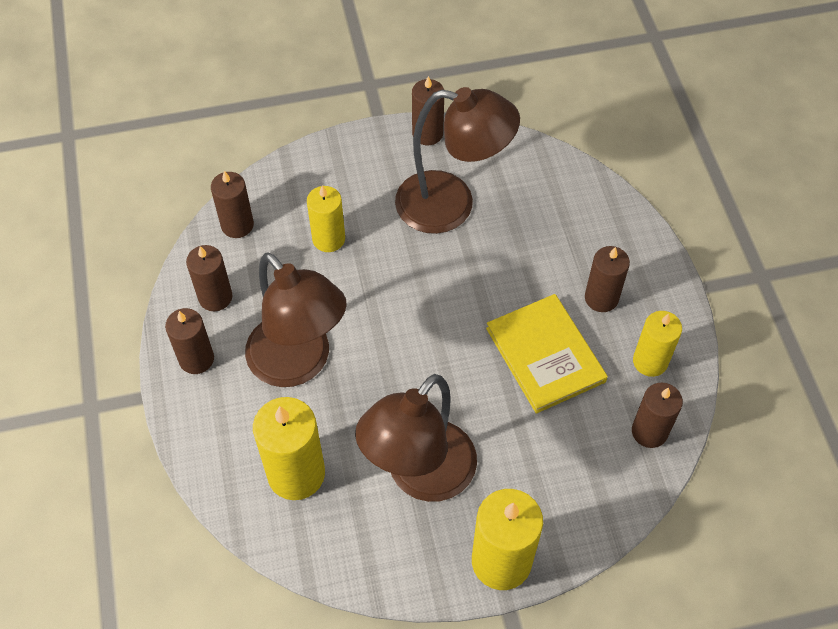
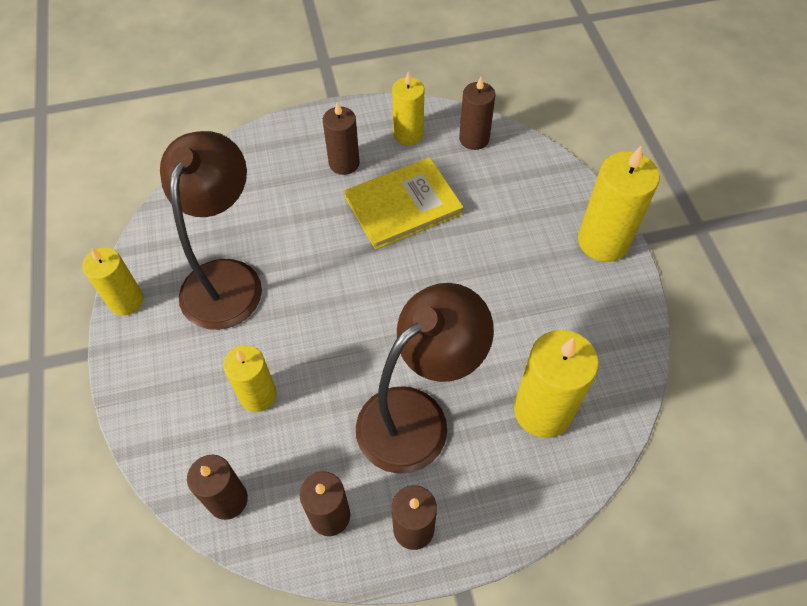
camera: 90 degrees left, 0 degrees up
brown lamp [355,374,477,502] -> none
brown candle [412,76,444,145] -> yellow candle [82,247,144,315]

